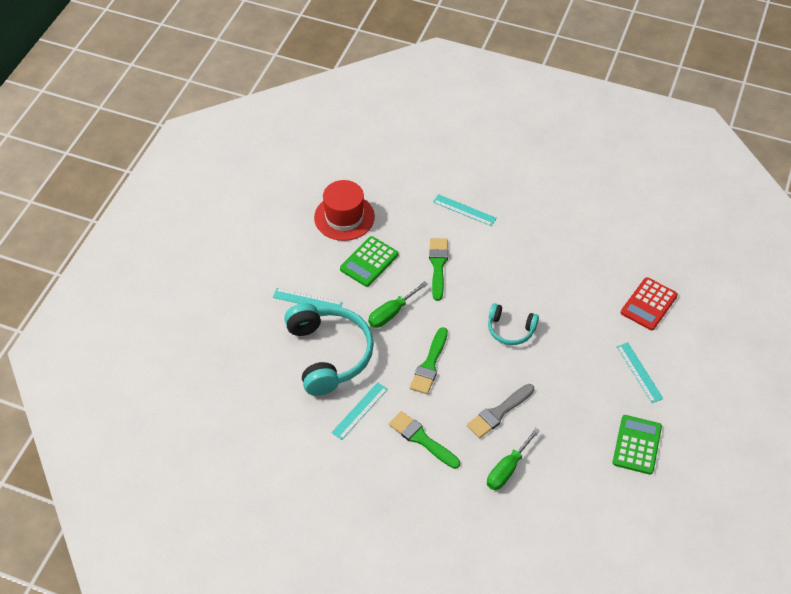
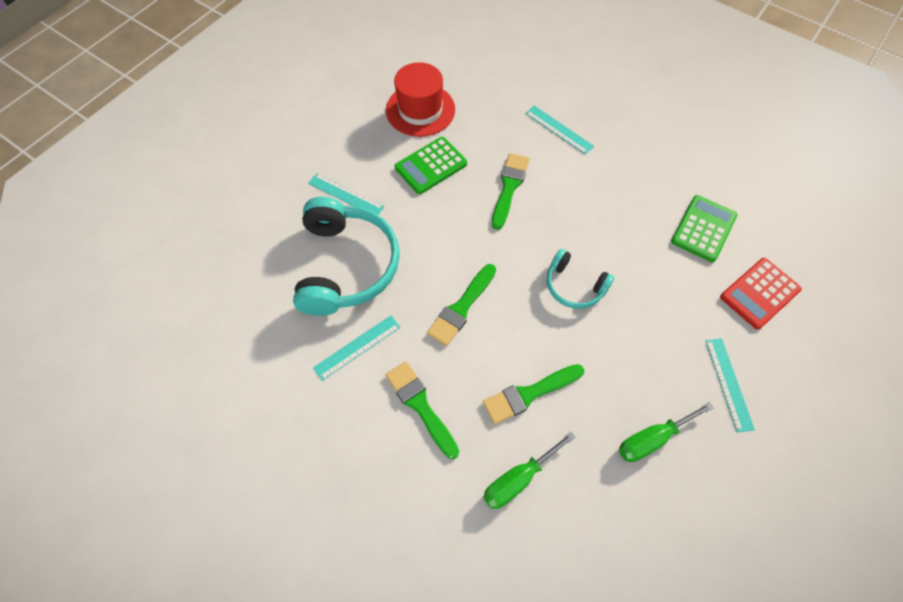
camera: 15 degrees right, 10 degrees up
green screwdriver [368,281,428,328] -> green screwdriver moved to [619,402,714,462]
grey brush [467,384,534,438] -> green brush [483,364,584,424]
green calculator [612,415,662,475] -> green calculator moved to [671,195,737,262]

